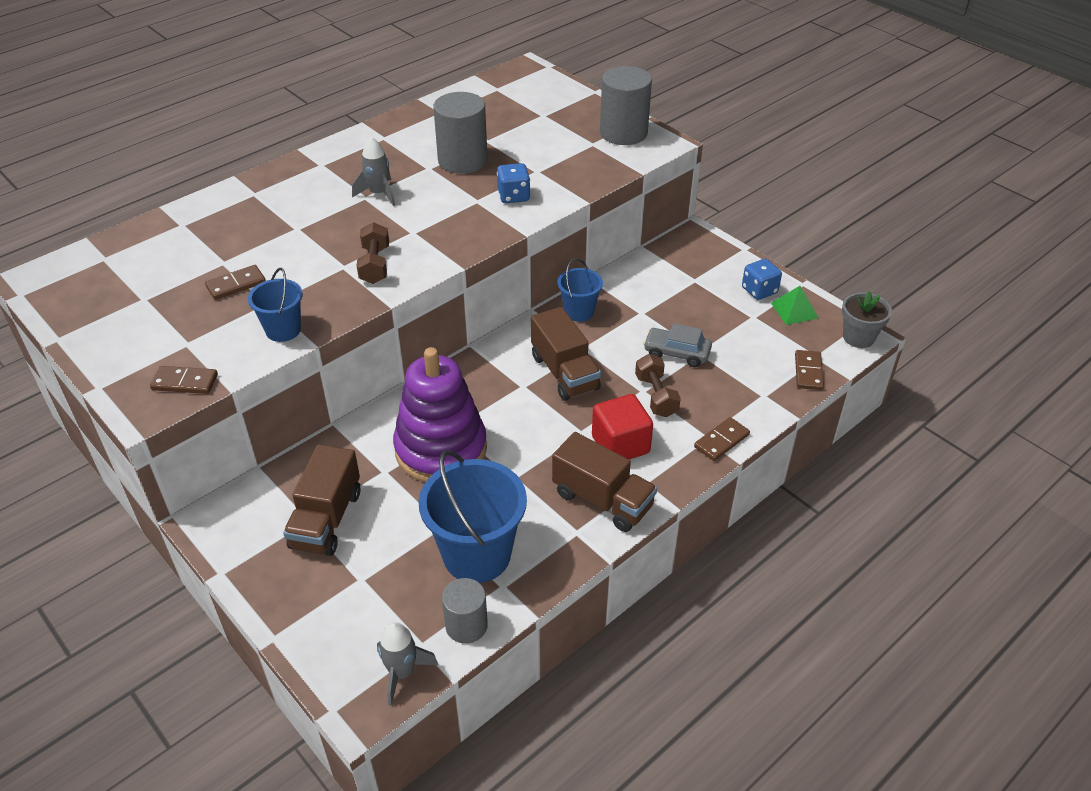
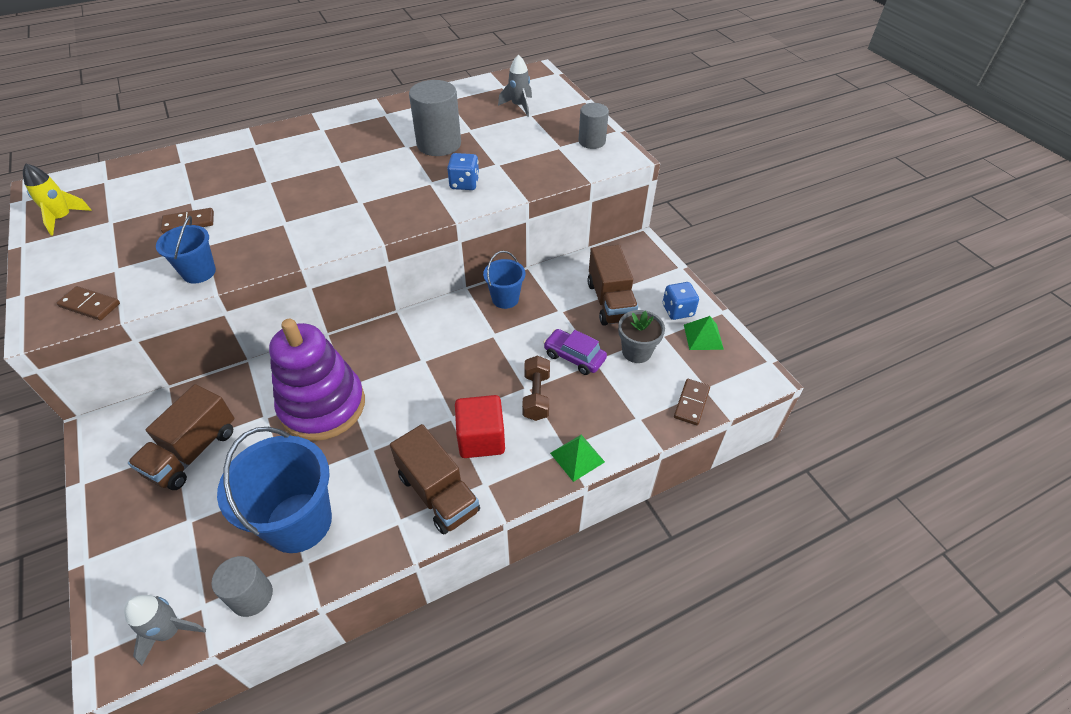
camera: 15 degrees right, 5 degrees up
grey rocket [352,137,395,206] -> grey rocket moved to [498,55,532,117]
brown dumbbell [357,222,389,284] -> none
brown truck [531,307,601,401] -> brown truck moved to [588,245,638,326]
grey cylinder [600,66,652,145] -> grey cylinder [579,103,609,149], size x0.62
grey car [643,323,712,367] -> purple car [543,329,607,375]
brown domino [694,417,750,461] -> green pyramid [550,435,605,482]
grey flower pot [842,290,892,348] -> grey flower pot moved to [618,310,665,363]
none -> yellow rocket [23,163,92,236]

